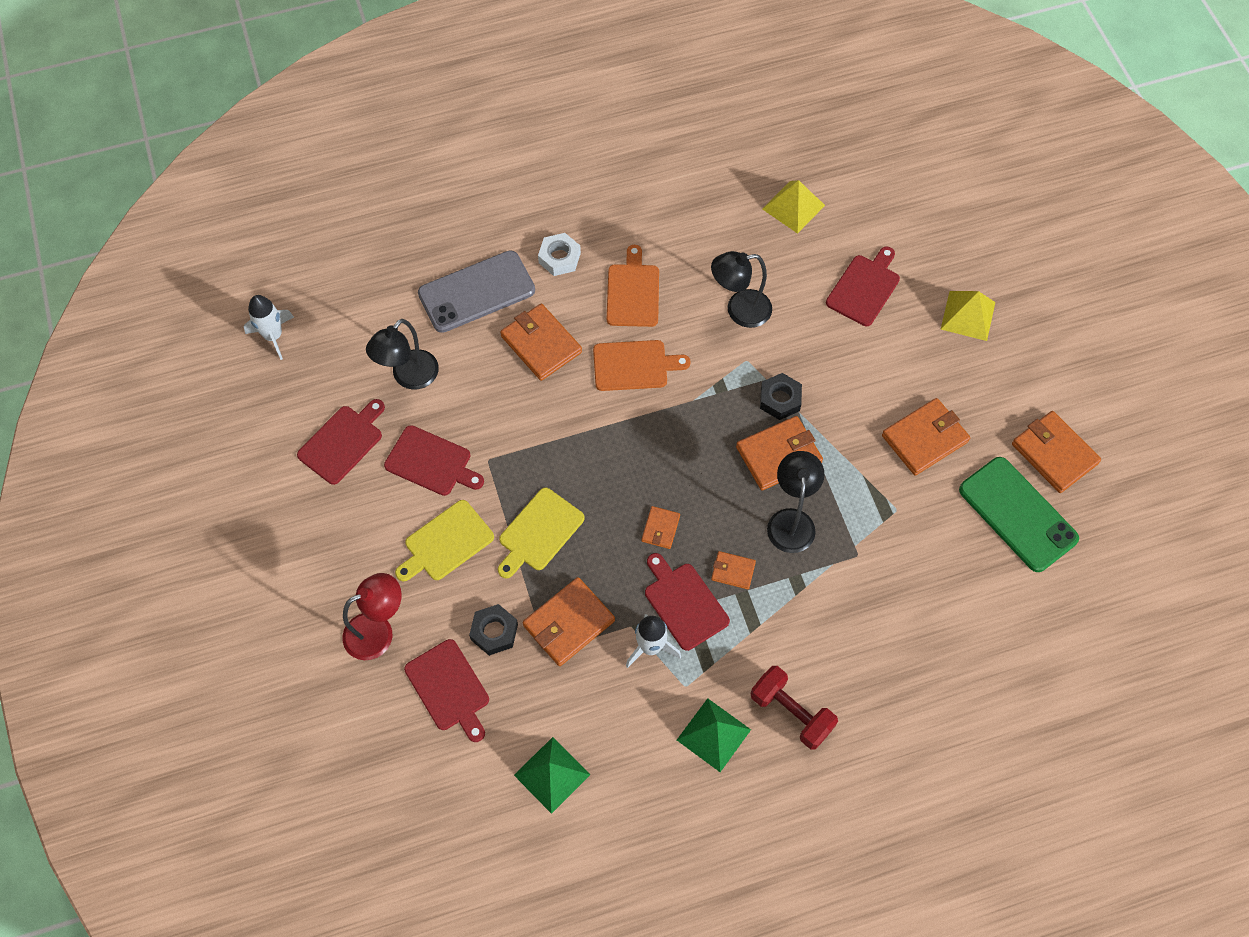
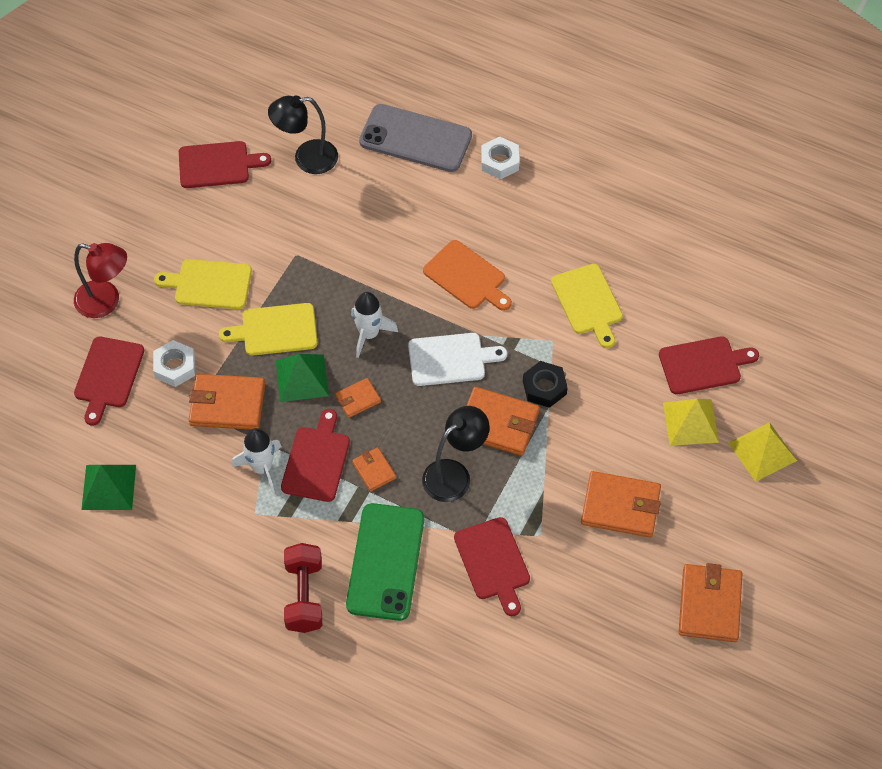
camera: 45 degrees right, 5 degrees down
white rocket [244,295,294,360] -> white rocket moved to [351,292,398,358]
red cutting board [384,425,484,496] -> red cutting board moved to [454,517,530,617]
black nut [469,604,518,656] -> white nut [153,340,195,387]
orange wallet [500,304,582,381] -> none
orange cutting board [607,245,659,327] -> none
green pyramid [677,698,751,772] -> green pyramid moved to [276,354,329,402]
black lamp [711,251,772,328] -> yellow cutting board [551,264,623,348]
yellow pyramid [763,180,825,234] -> yellow pyramid moved to [663,399,719,446]
green phone [959,457,1079,572] -> green phone moved to [346,503,424,621]
none -> white cutting board [408,333,507,386]

